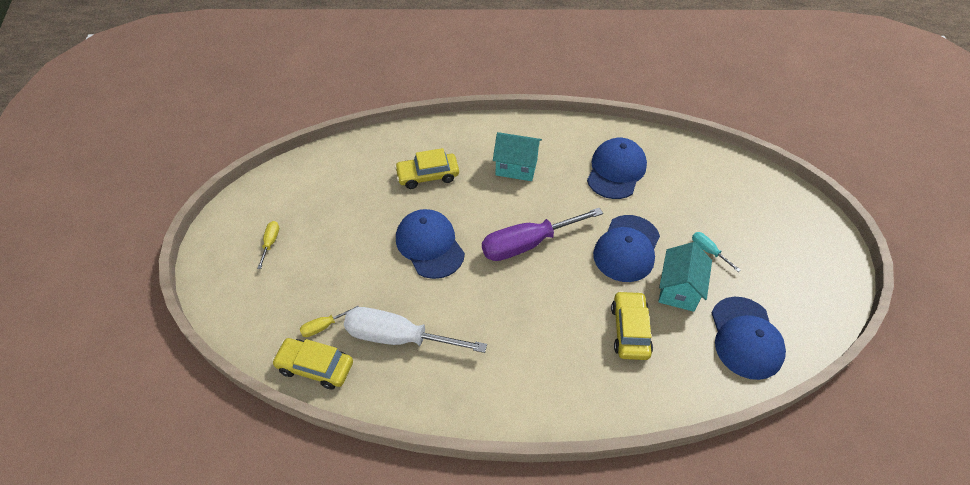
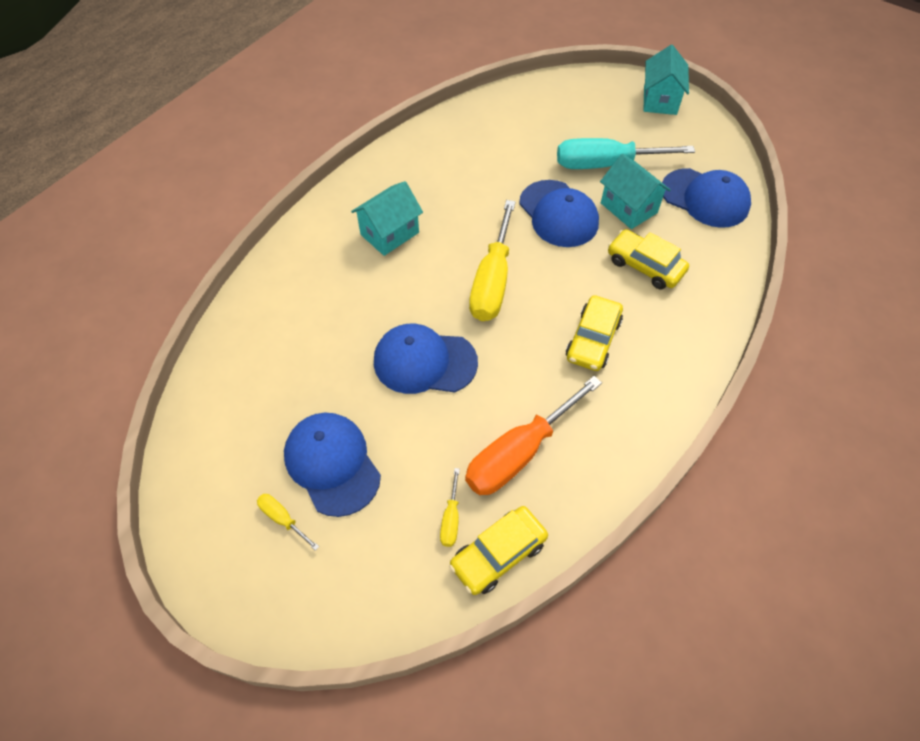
camera: 55 degrees left, 5 degrees up
white screwdriver [344,307,487,353] -> orange screwdriver [465,376,602,495]
yellow car [395,148,459,189] -> yellow car moved to [566,295,623,371]
purple screwdriver [482,208,603,261] -> yellow screwdriver [469,200,516,321]
blue cap [587,138,647,199] -> blue cap moved to [284,413,381,517]
turquoise screwdriver [692,232,740,272] -> turquoise screwdriver [557,138,695,169], size x2.28
none -> turquoise house [644,45,689,115]

